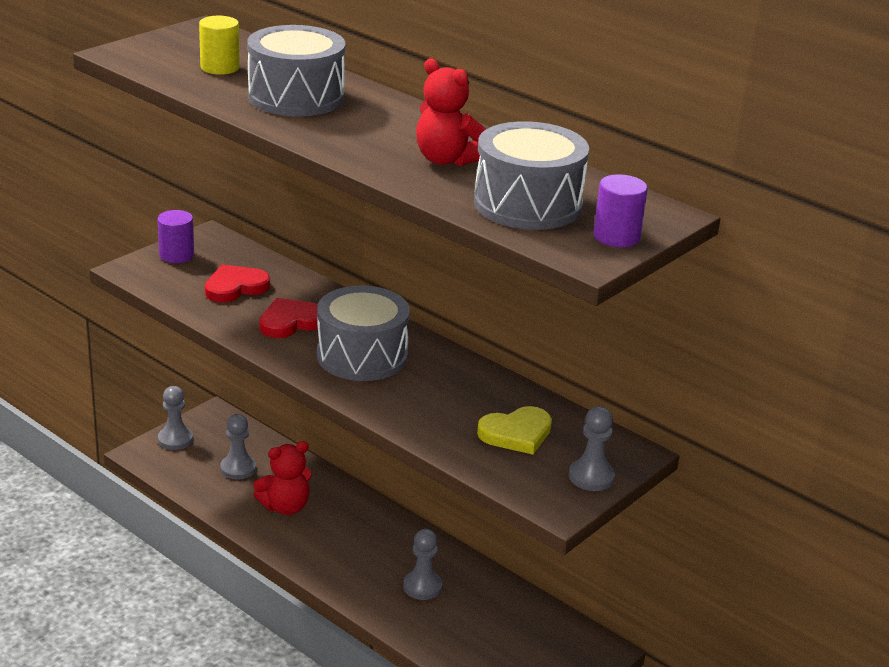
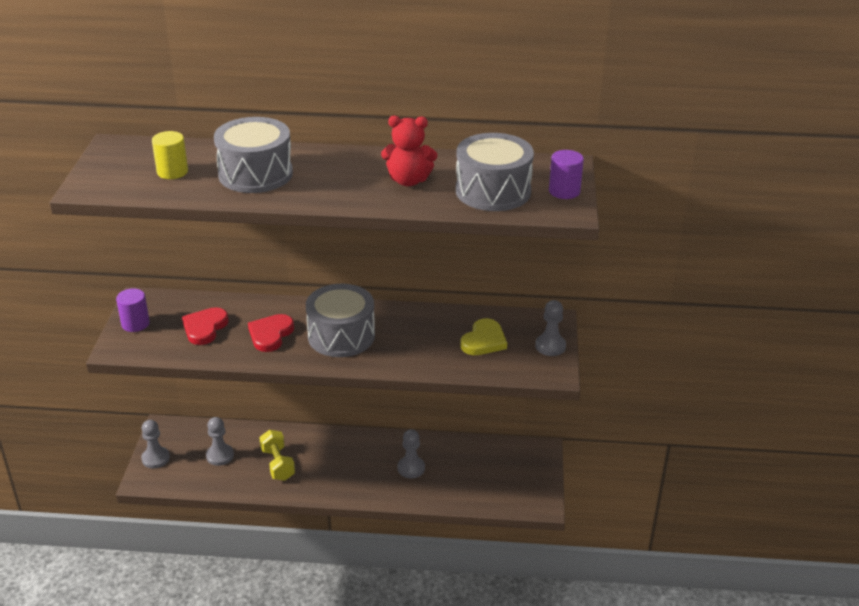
camera: 35 degrees left, 5 degrees up
red teddy bear [253,441,312,515] -> yellow dumbbell [259,430,295,481]

